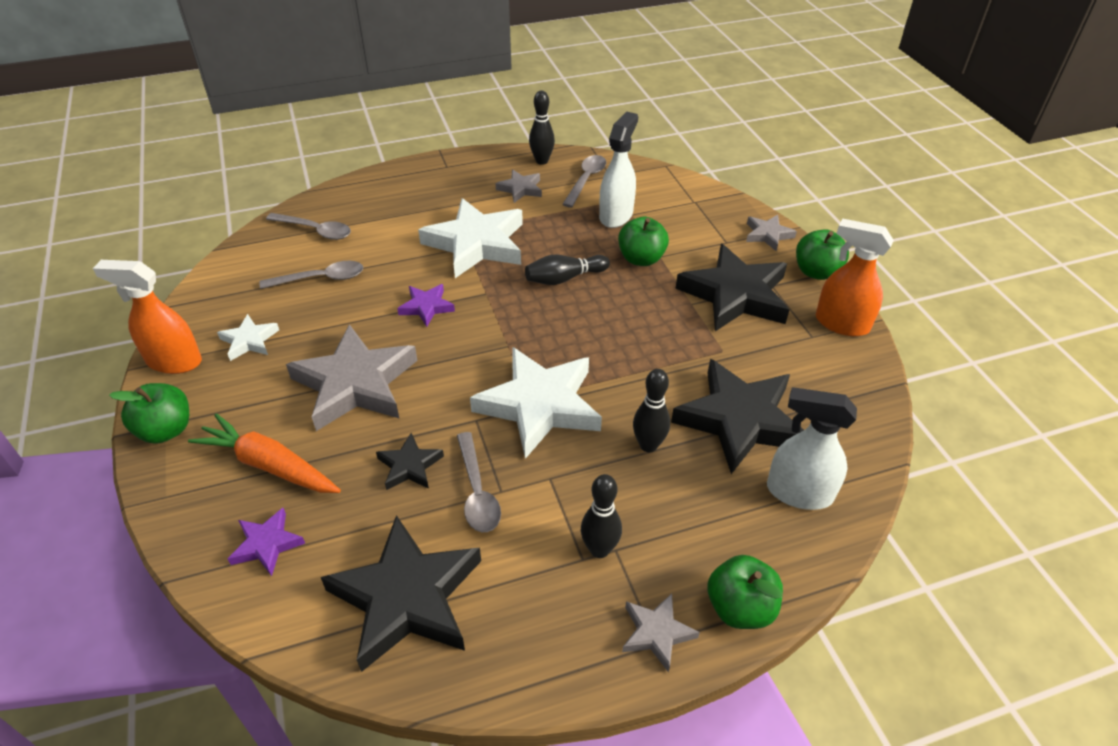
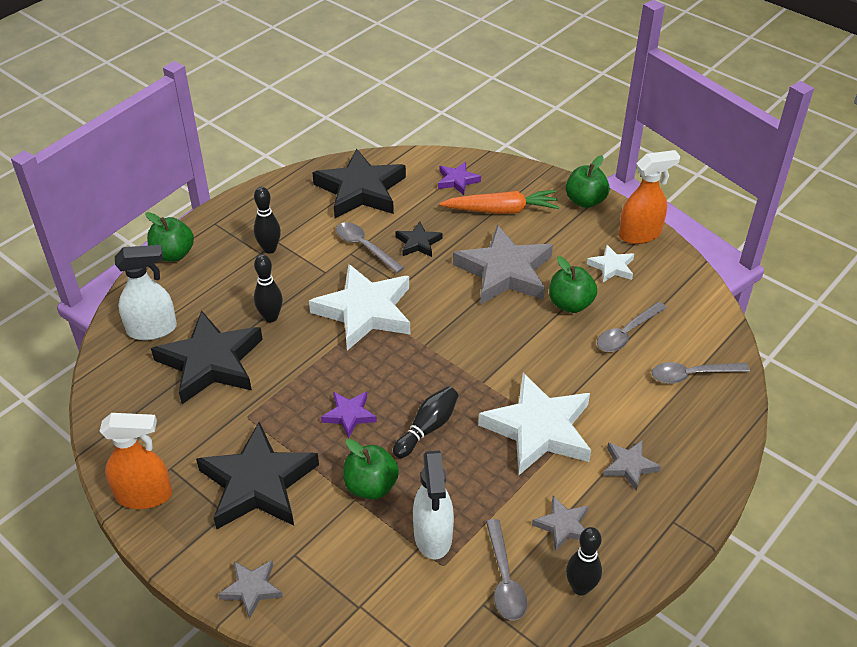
camera: 150 degrees right, 0 degrees up
purple star [397,284,455,327] -> purple star moved to [321,392,377,438]
grey star [622,594,700,673] -> grey star moved to [603,440,661,491]
green apple [796,230,849,280] -> green apple moved to [549,256,597,313]

